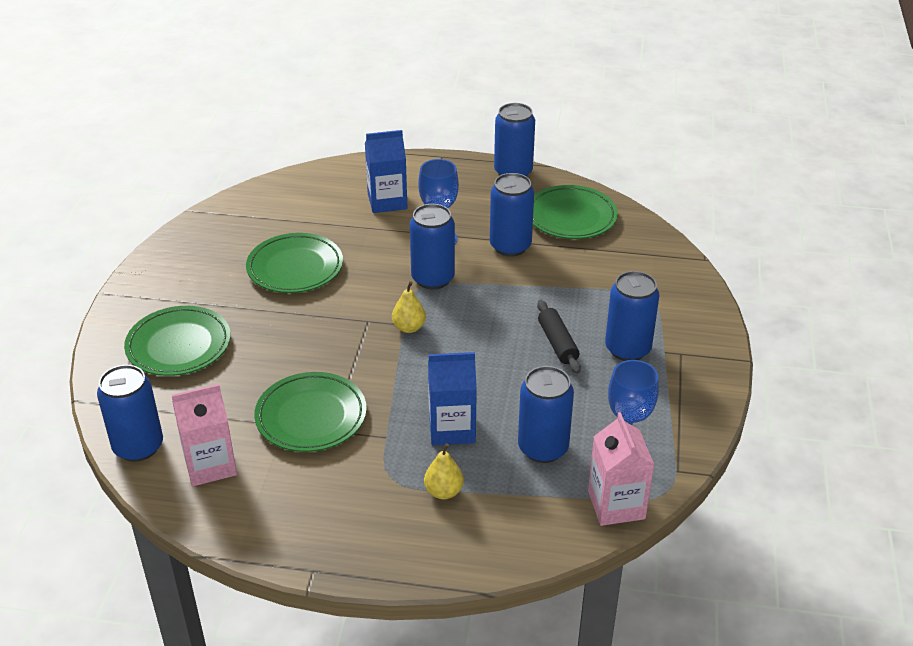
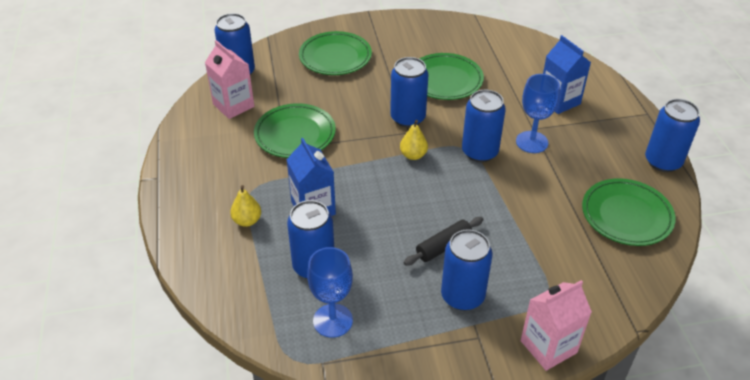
camera: 70 degrees right, 5 degrees up
blue can [490,173,534,256] -> blue can moved to [390,57,429,128]
pink carton [588,412,654,526] -> pink carton moved to [520,280,592,371]

